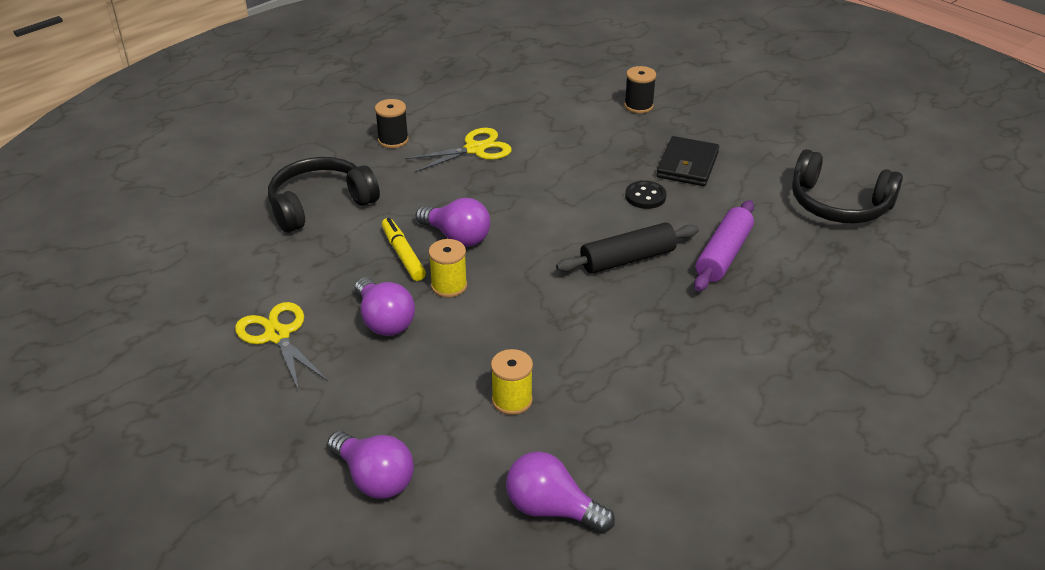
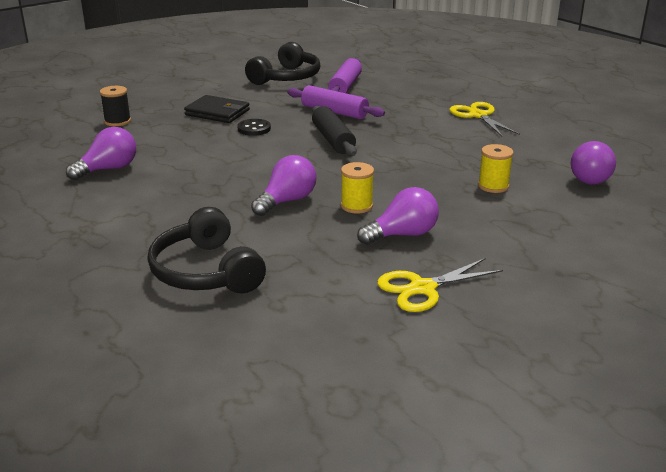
camera: 85 degrees left, 10 degrees down
purple light bulb [327,431,414,499] -> purple light bulb moved to [66,127,136,180]
black spool [375,99,409,148] -> none
yellow marker [382,218,426,281] -> none
yellow scissors [405,128,512,172] -> yellow scissors moved to [449,102,520,136]
none -> purple rolling pin [328,58,362,93]

